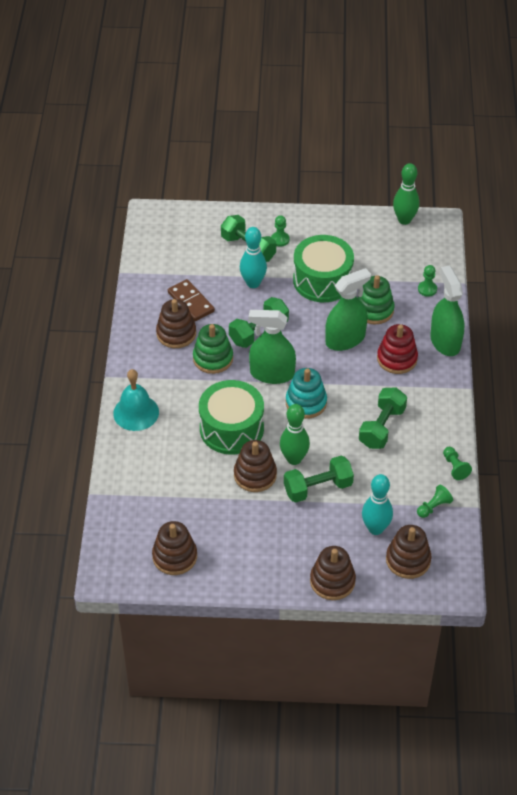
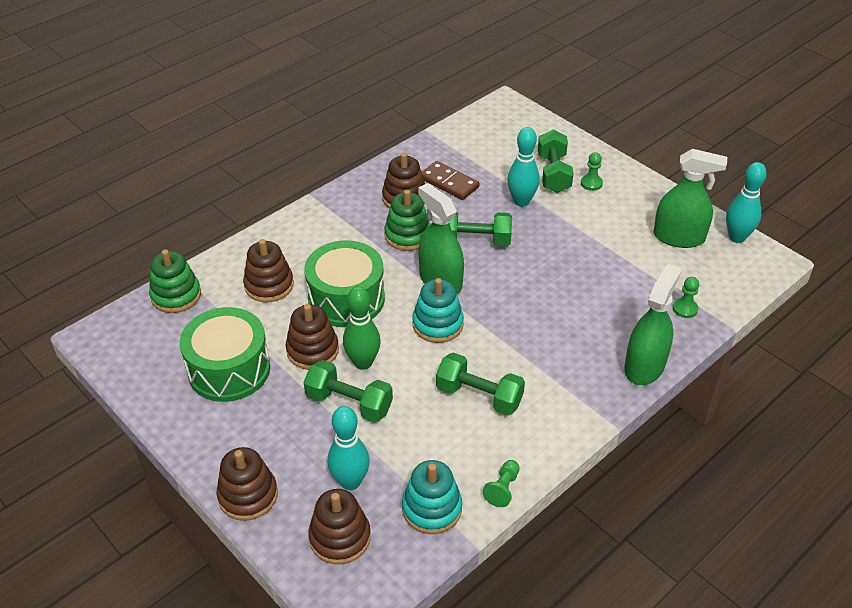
camera: 45 degrees right, 5 degrees down
turquoise bell [113,369,159,431] -> none
brown stacking toy [152,521,197,575] -> brown stacking toy moved to [243,239,294,302]
brown domino [168,279,215,321] -> brown domino turned 60 degrees counterclockwise [422,161,479,200]
green drum [293,235,354,302] -> green drum moved to [179,307,270,402]
green spray bottle [325,268,371,351] -> green spray bottle moved to [653,149,727,248]
green stacking toy [357,275,395,325] -> green stacking toy moved to [149,249,201,313]
green dumbbell [359,388,407,449] -> green dumbbell turned 45 degrees clockwise [436,353,525,416]
red stacking toy [377,324,418,374] -> none
green bowling pin [393,163,419,225] -> turquoise bowling pin [726,162,767,243]
green pawn [417,485,453,518] -> turquoise stacking toy [402,460,462,534]

